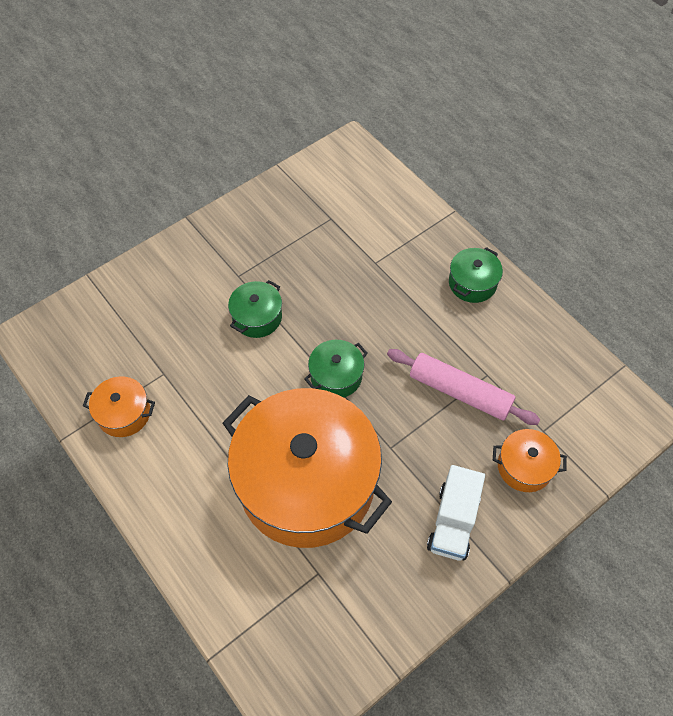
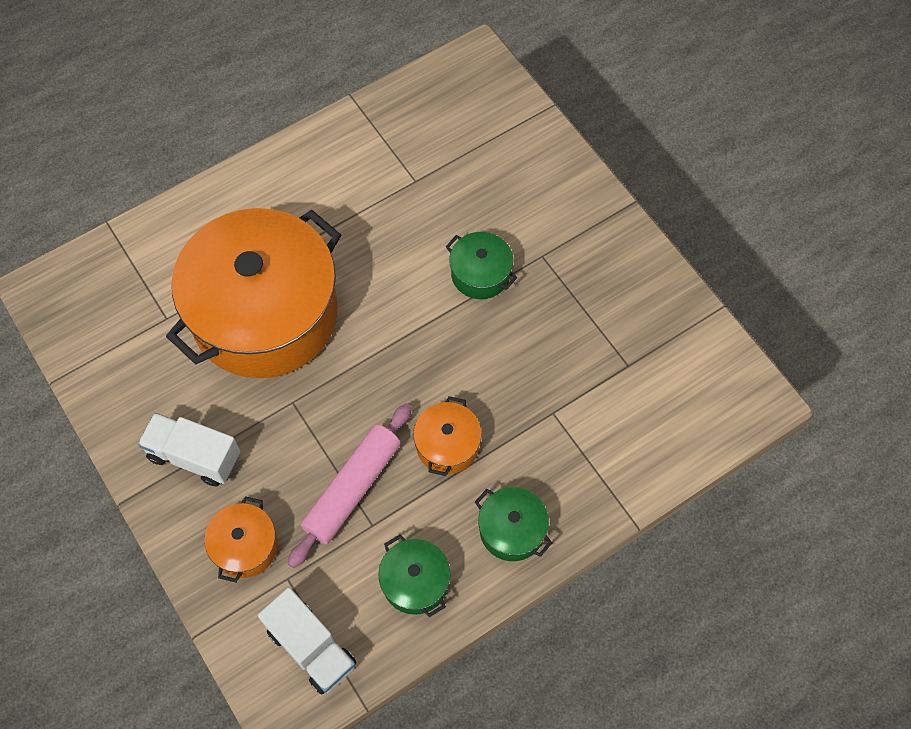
camera: 95 degrees right, 5 degrees up
orange pot [83,376,155,437] -> orange pot moved to [413,396,482,476]
green pot [304,340,368,398] -> green pot moved to [378,534,450,617]
none -> white truck [258,588,356,695]

